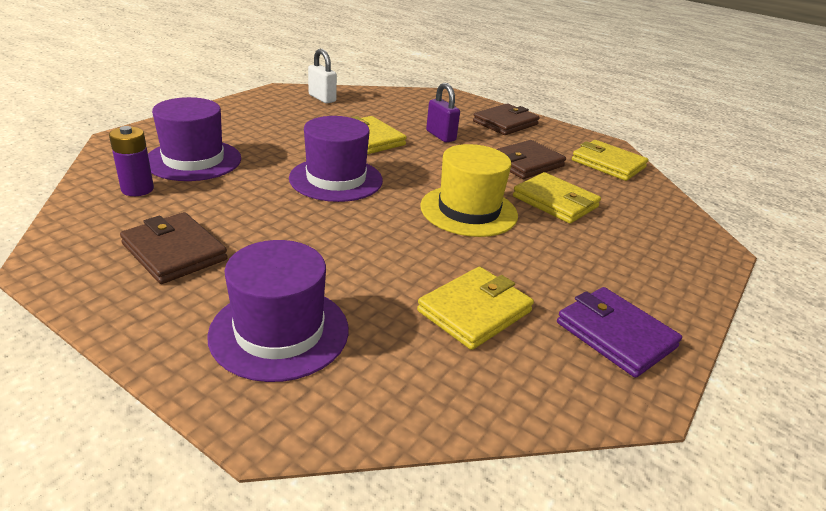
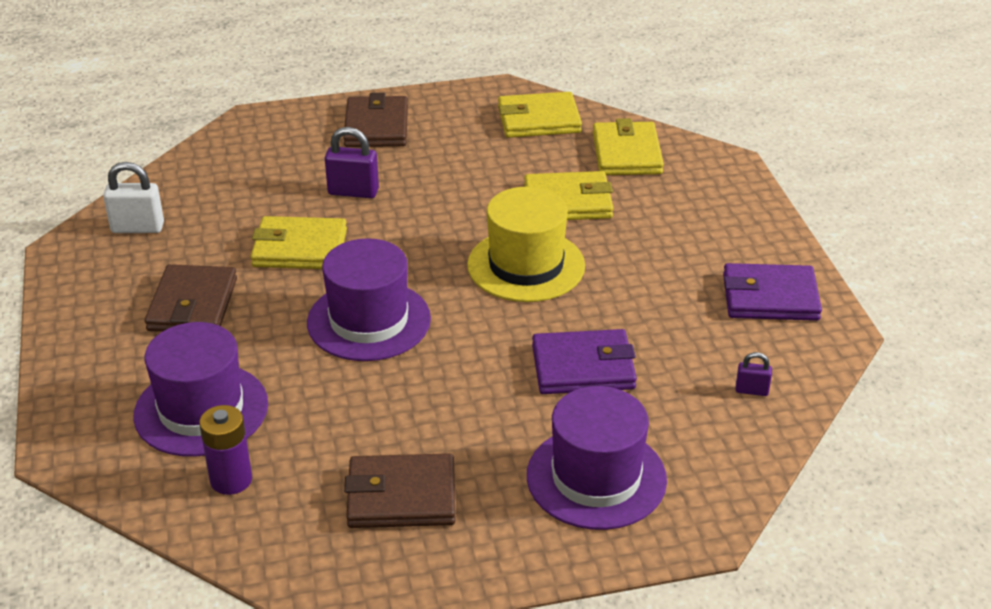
camera: 45 degrees left, 5 degrees up
yellow wallet [417,267,534,350] -> yellow wallet moved to [593,118,664,175]
brown wallet [497,140,566,179] -> brown wallet moved to [145,264,237,332]
none -> purple wallet [532,329,637,394]
none -> purple padlock [735,352,772,396]

